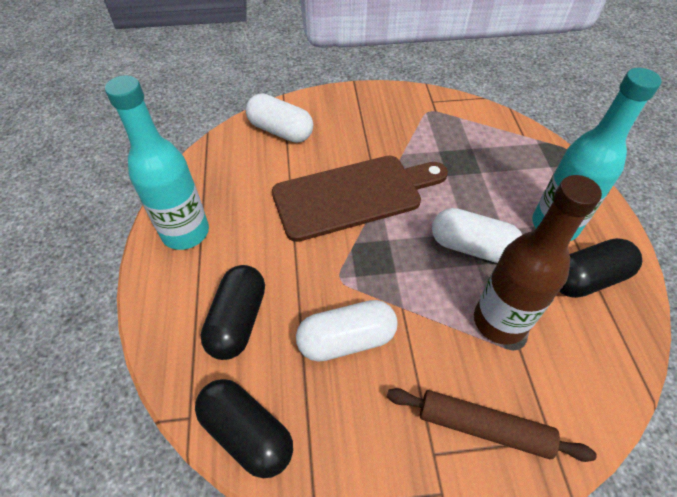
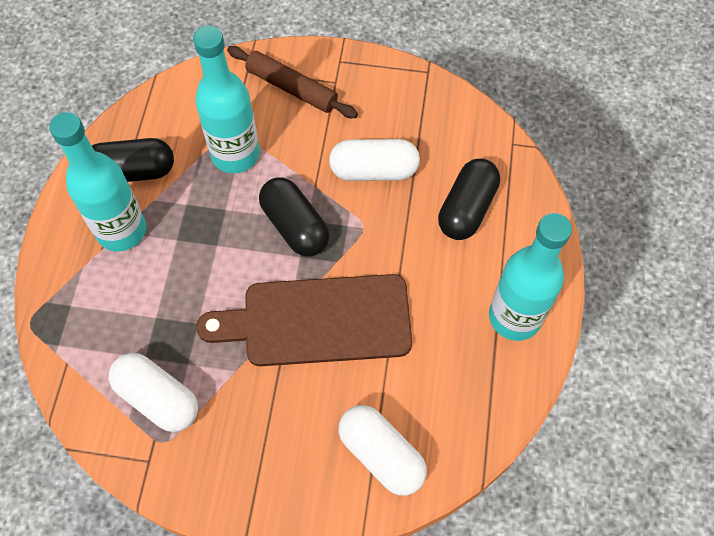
camera: 165 degrees left, 10 degrees up
black capsule [195,379,293,478] -> black capsule moved to [259,178,329,257]
white capsule [432,208,522,263] -> white capsule moved to [109,353,198,432]
brown bottle [474,175,602,345] -> turquoise bottle [193,25,260,173]

